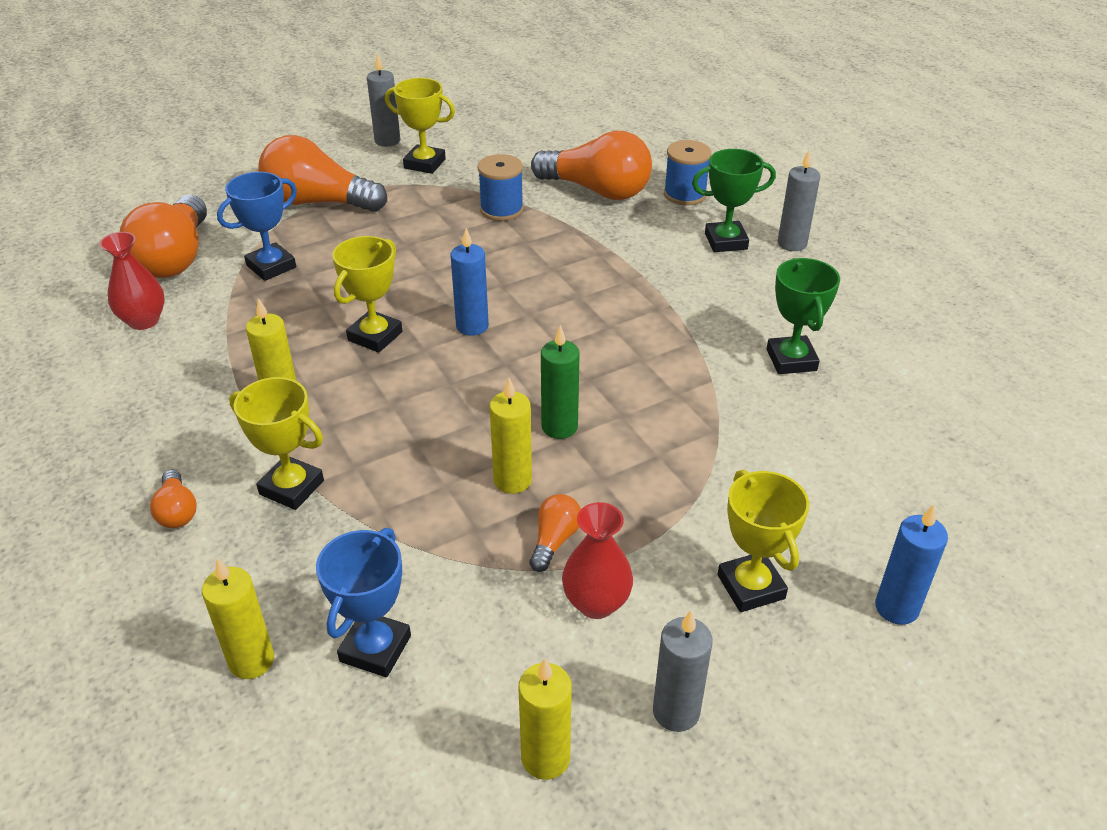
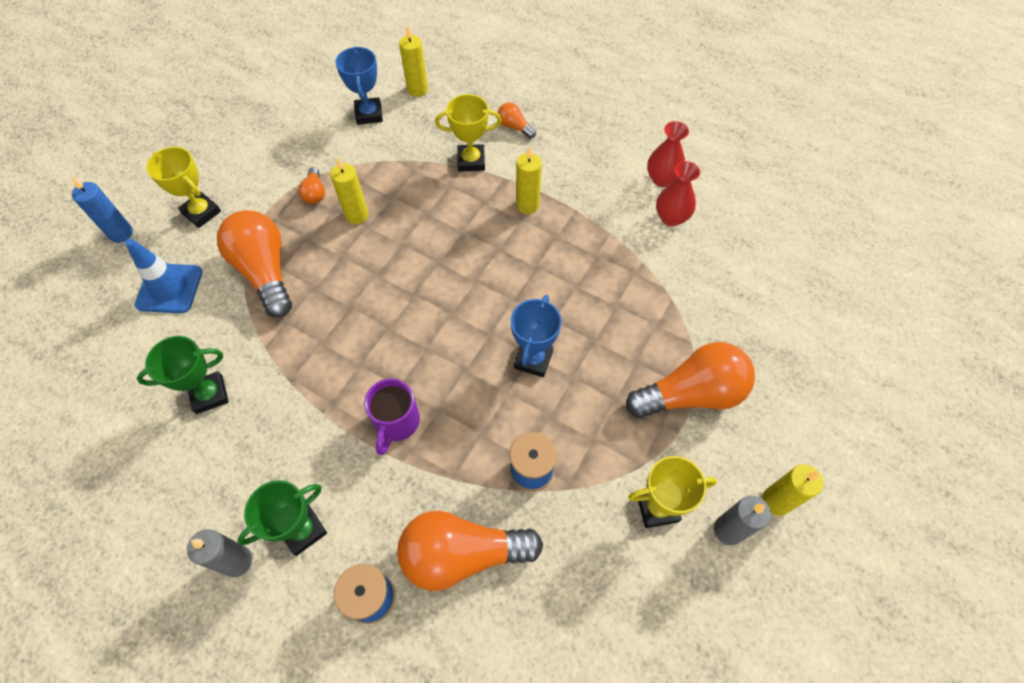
camera: 150 degrees right, 20 degrees up
orange light bulb [120,195,207,278] -> orange light bulb moved to [217,210,292,318]
blue trophy [217,172,297,281] -> blue trophy moved to [511,295,562,377]
yellow trophy [332,236,402,353] -> none
blue candle [451,228,489,336] -> none
yellow candle [518,658,572,780] -> yellow candle moved to [762,464,824,516]
green candle [541,325,580,439] -> none
red vase [562,502,633,619] -> red vase moved to [647,121,689,187]
grey candle [653,610,713,732] -> none
green trophy [767,258,840,374] -> green trophy turned 75 degrees counterclockwise [137,336,229,414]
none -> blue traffic cone [125,239,202,313]
none -> purple mug [364,379,420,455]

